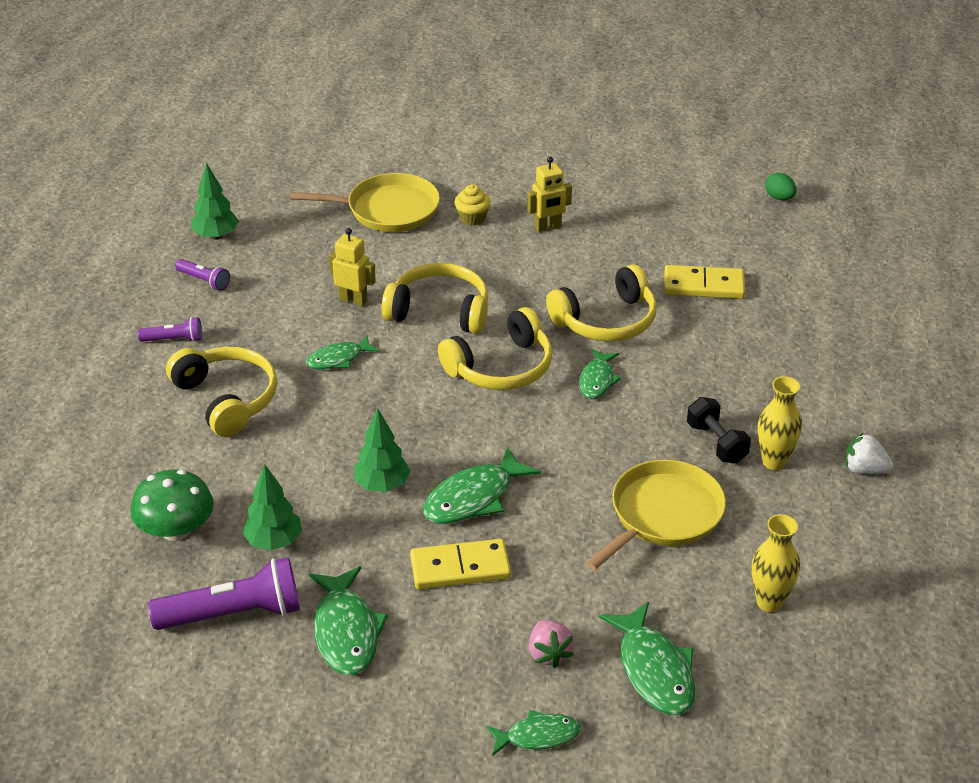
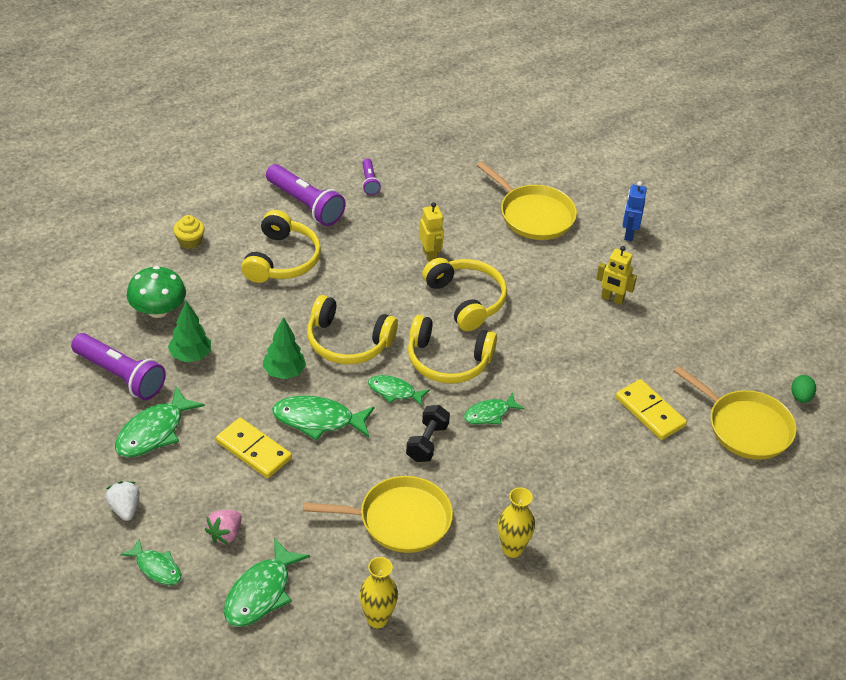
camera: 45 degrees right, 5 degrees up
purple flashlight [137,317,202,342] -> purple flashlight [266,164,346,226], size x1.96
green tree [191,163,239,240] -> none
green fish [306,335,380,369] -> green fish moved to [368,375,430,407]
yellow cupcake [454,184,491,226] -> yellow cupcake moved to [173,215,205,249]
yellow headphones [546,264,657,342] -> yellow headphones moved to [307,295,398,364]
black dumbbell [687,397,751,463] -> black dumbbell moved to [406,405,450,462]
white strawberry [845,433,893,474] -> white strawberry moved to [105,481,140,521]
none -> blue robot [622,181,647,241]
none -> yellow pan [674,366,797,459]

